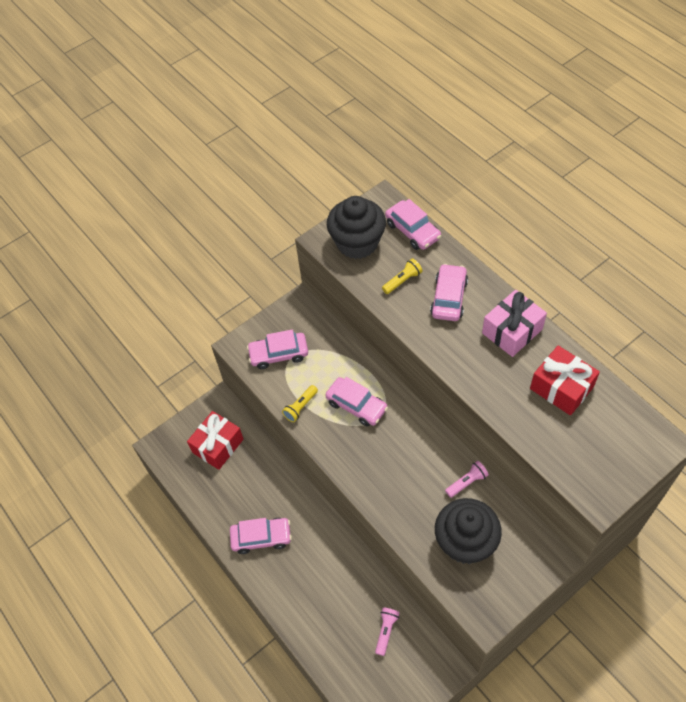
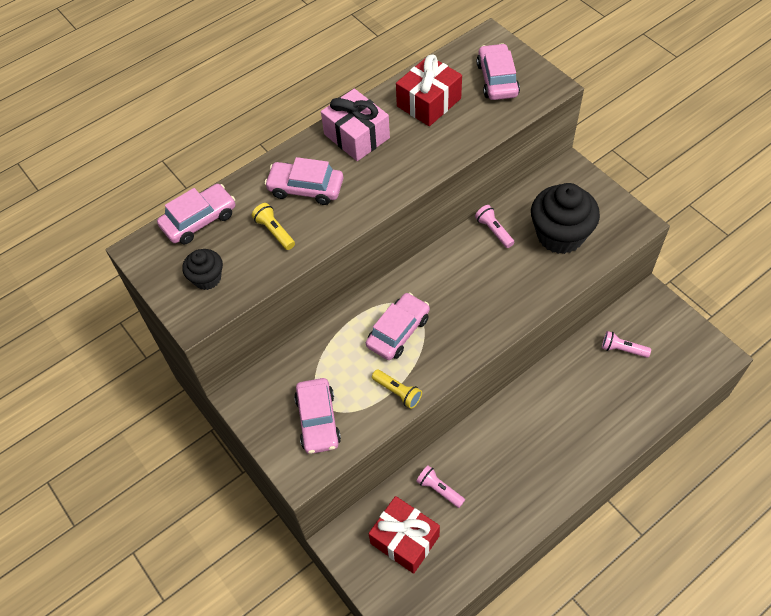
camera: 90 degrees left, 0 degrees up
pink car [230,518,292,554] -> pink car moved to [477,43,520,100]
black cupcake [327,196,386,259] -> black cupcake [182,249,223,290], size x0.52
none -> pink flashlight [416,465,465,508]

